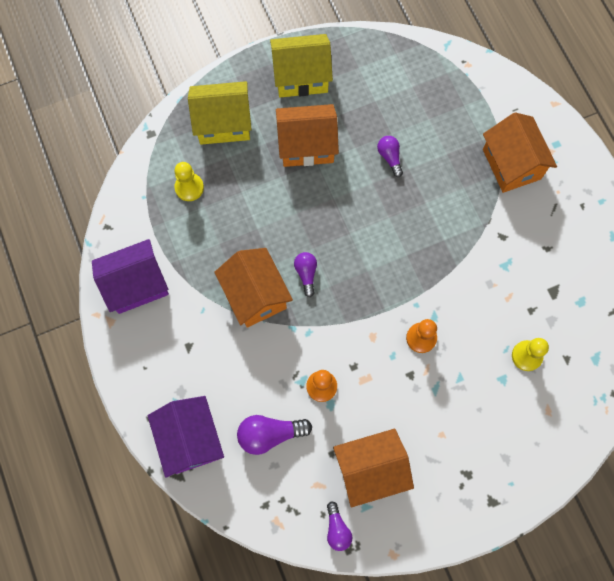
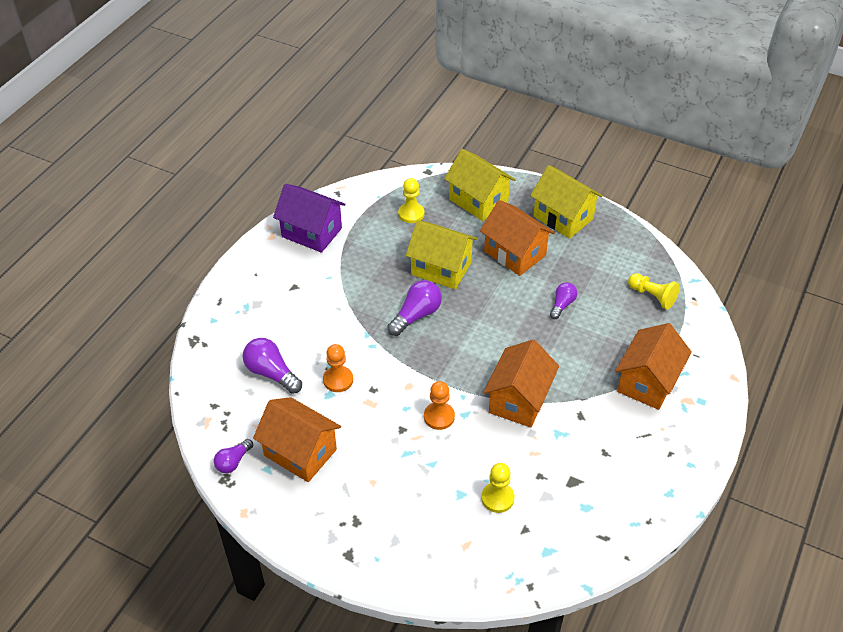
camera: 50 degrees right, 25 degrees down
purple house [148,396,224,478] -> none
orange house [214,248,293,328] -> orange house moved to [483,340,559,428]
purple light bulb [294,252,317,297] -> purple light bulb [387,280,442,336], size x1.59
none -> yellow house [406,220,477,289]
none -> yellow pawn [628,273,680,310]

